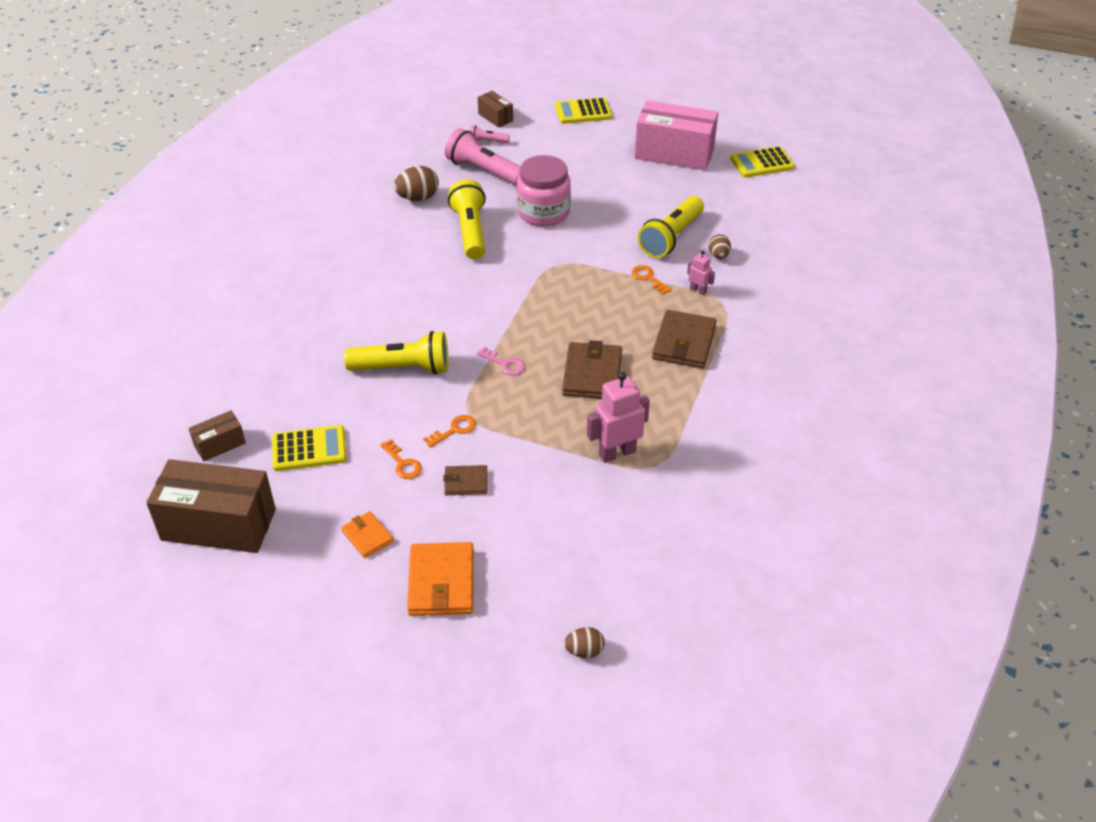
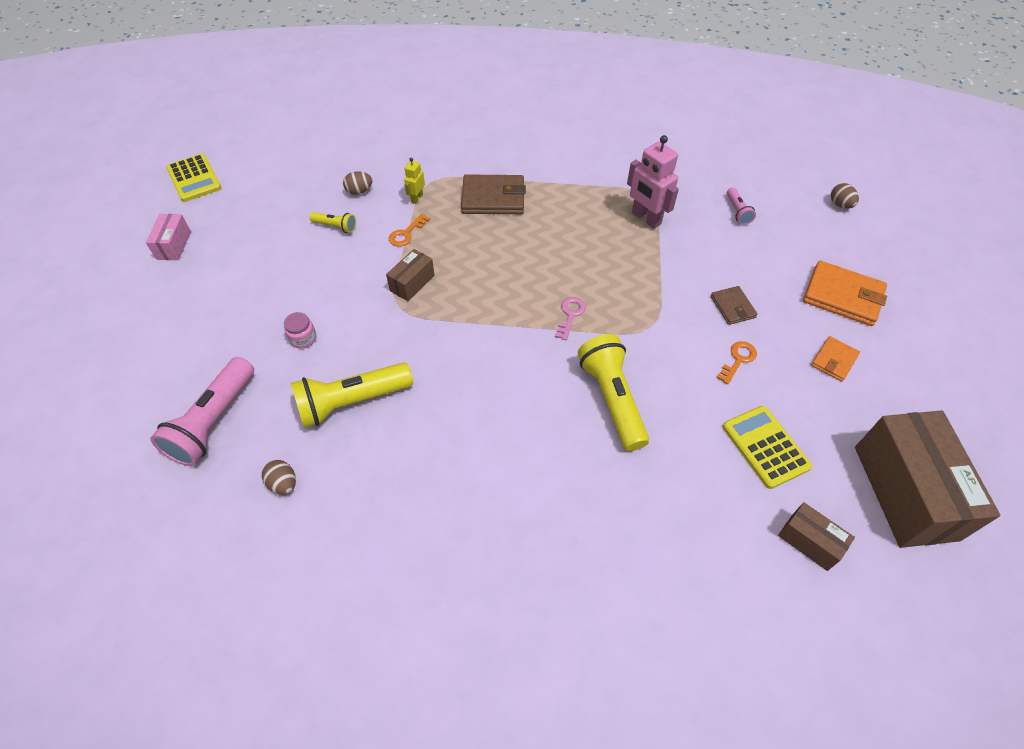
camera: 105 degrees left, 10 degrees up
brown egg [394,166,439,201] -> brown egg [262,460,296,495], size x0.61
orange wallet [407,542,474,616] -> orange wallet turned 45 degrees clockwise [803,261,887,326]
orange key [423,415,476,448] -> none
pink flashlight [470,125,510,143] -> pink flashlight moved to [727,187,756,225]
brown box [478,91,513,128] -> brown box moved to [386,249,435,301]
pink jar [517,155,571,226] -> pink jar [284,312,317,349], size x0.43
yellow calculator [555,97,612,124] -> none
brown wallet [562,340,622,399] -> none
pink box [635,100,718,171] -> pink box [146,214,191,260], size x0.48
yellow flashlight [638,196,704,258] -> yellow flashlight [309,212,356,233], size x0.49
pink robot [687,250,715,296] -> yellow robot [404,158,425,204]

